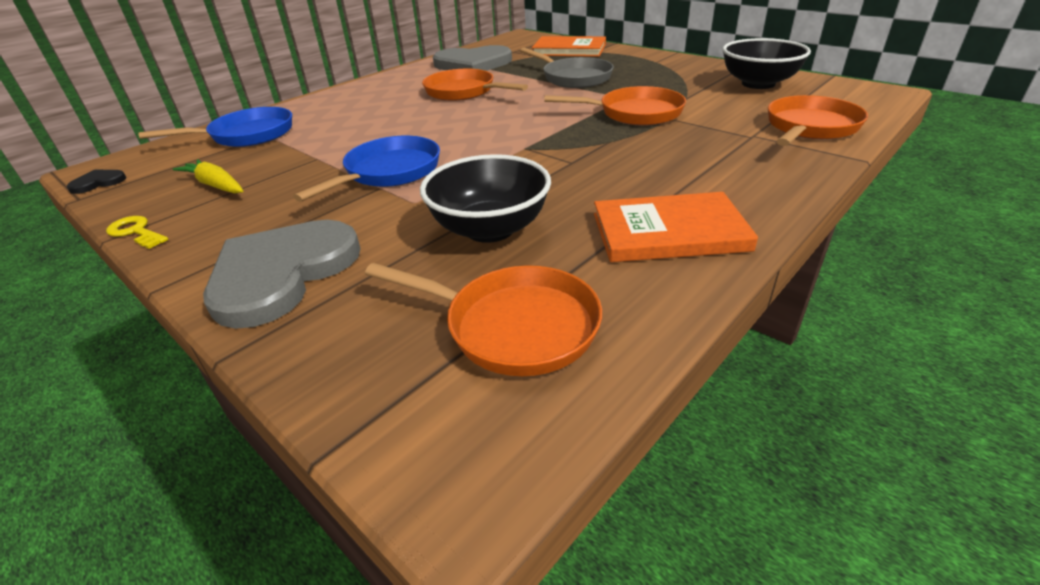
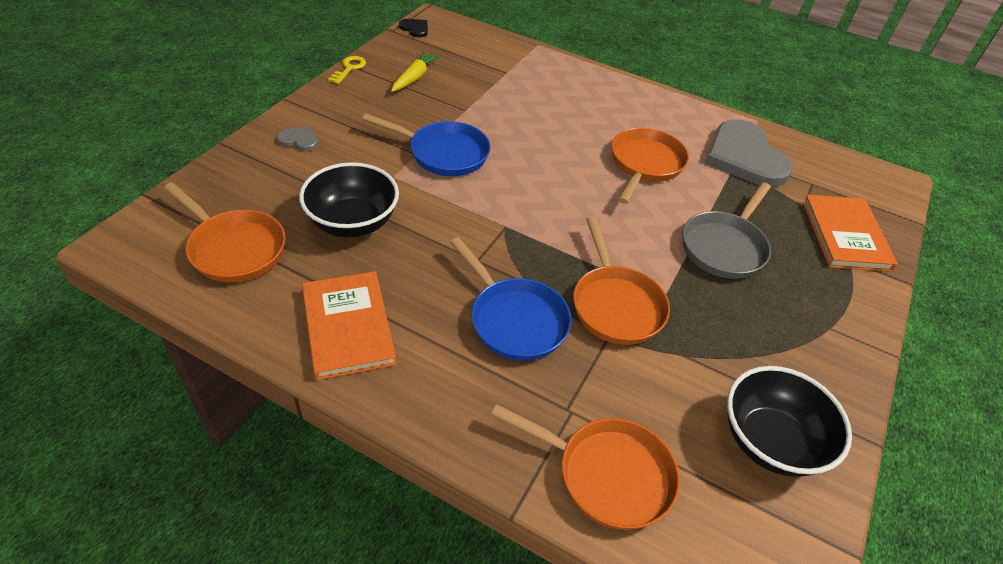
camera: 70 degrees right, 10 degrees up
blue pan [138,107,292,147] -> blue pan moved to [450,237,572,361]
grey heart [203,220,361,329] -> grey heart [277,126,318,151], size x0.41
orange pan [365,263,602,376] -> orange pan turned 60 degrees counterclockwise [164,182,286,282]

